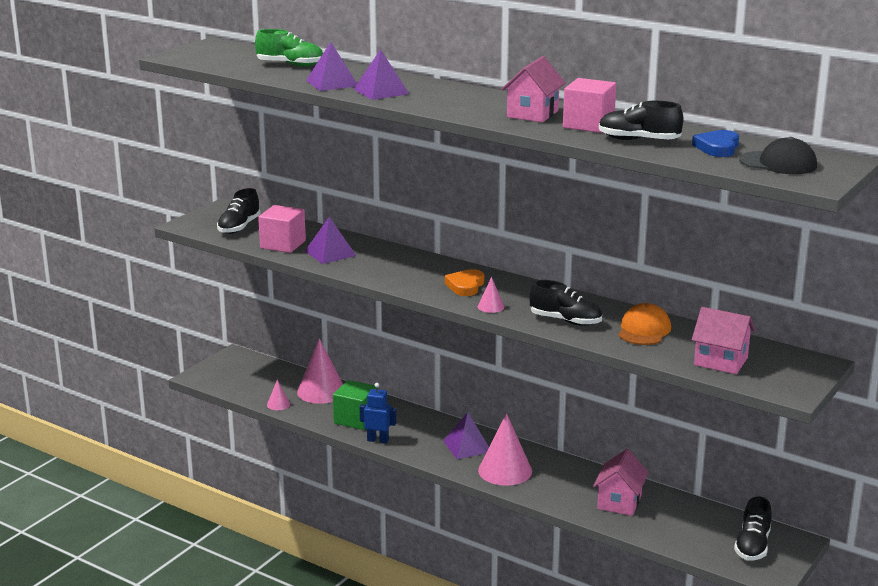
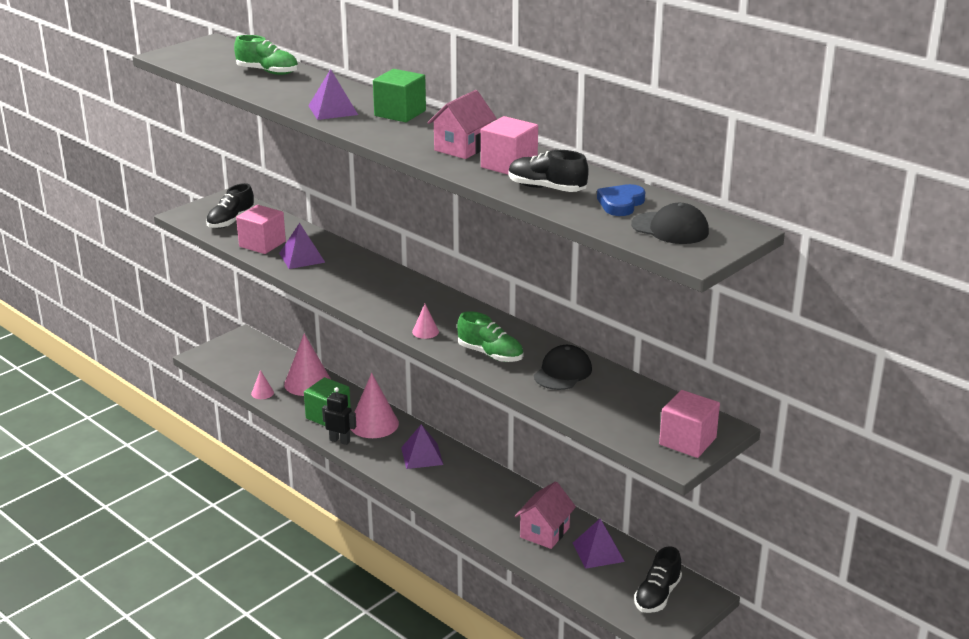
camera: 10 degrees right, 5 degrees up
purple pyramid [306,42,357,91] -> purple pyramid moved to [573,519,625,569]
blue robot [360,383,396,443] -> black robot [322,387,356,445]
orange heart [445,269,484,296] -> none
pink cone [478,413,532,486] -> pink cone moved to [351,373,399,438]
black shoe [529,280,602,326] -> green shoe [457,311,523,362]
orange cap [618,303,671,345] -> black cap [534,345,592,390]
pink house [692,307,755,374] -> none
none -> green cube [373,69,426,122]
none -> pink cube [659,390,720,458]

